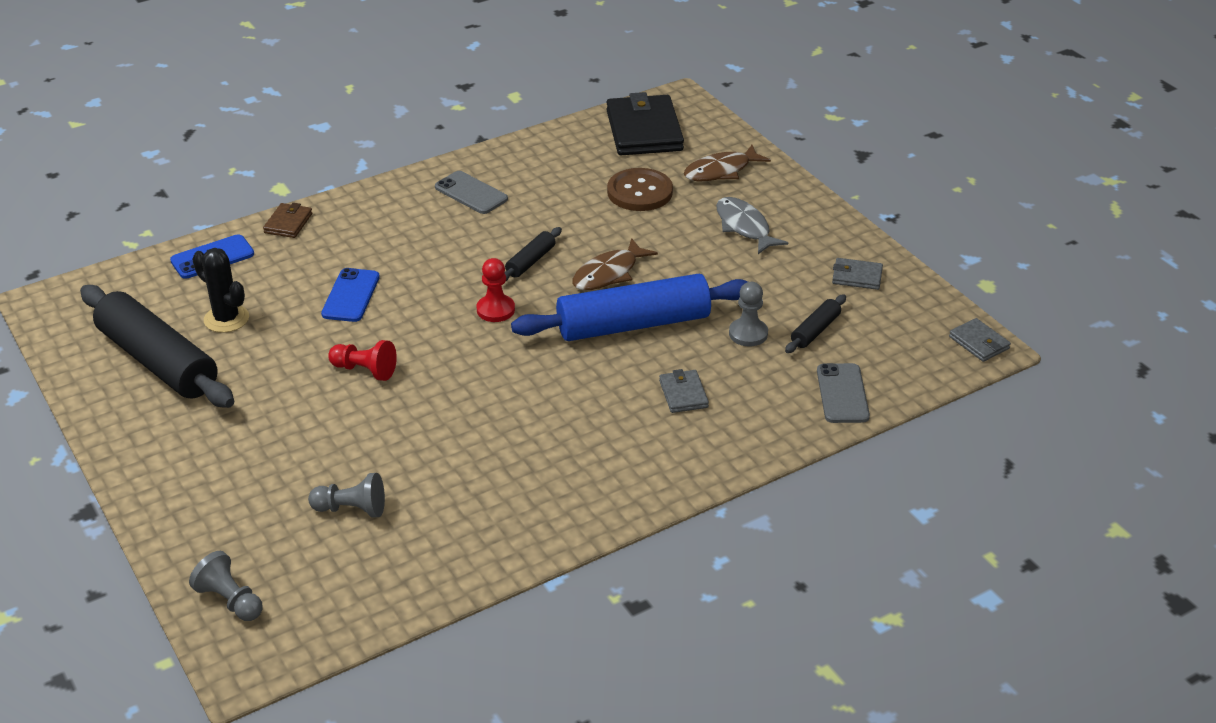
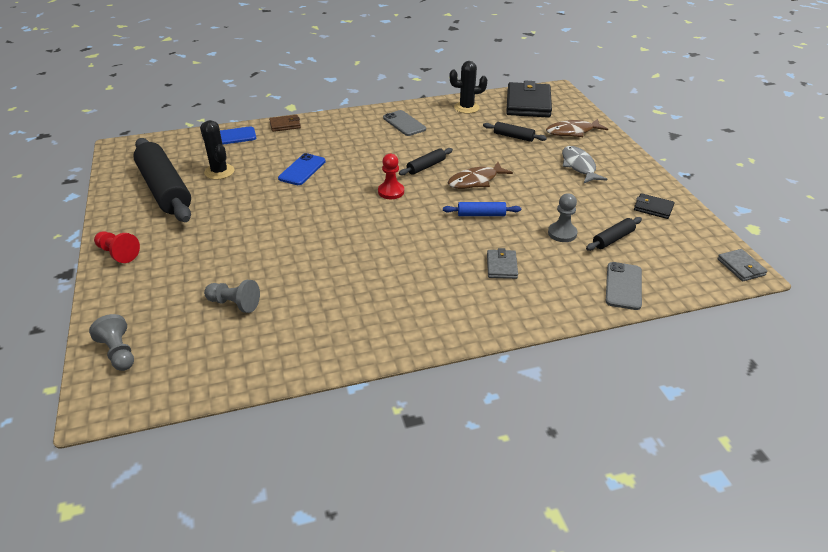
camera: 15 degrees right, 0 degrees up
brown wallet [263,203,312,238] -> brown wallet turned 45 degrees clockwise [269,115,301,132]
red pawn [328,340,397,381] -> red pawn moved to [94,231,140,263]
blue rolling pin [511,274,748,341] -> blue rolling pin [443,202,521,216], size x0.44
brown button [607,168,673,211] -> black rolling pin [483,122,547,142]
grey wallet [832,258,883,290] -> black wallet [634,193,675,219]
none -> black cactus [449,61,487,114]

